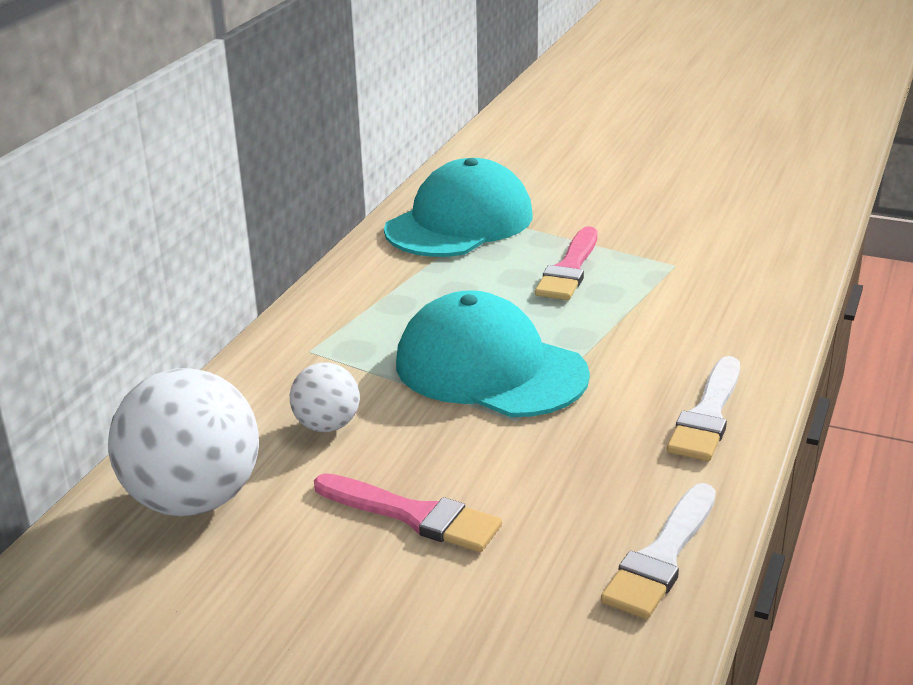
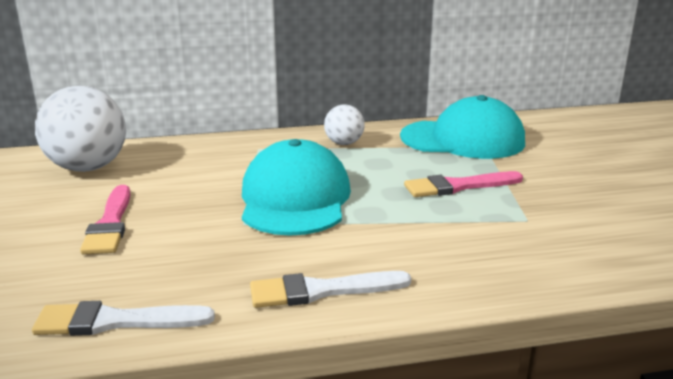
camera: 55 degrees right, 5 degrees down
white ball [290,362,360,432] -> white ball moved to [324,104,365,145]

